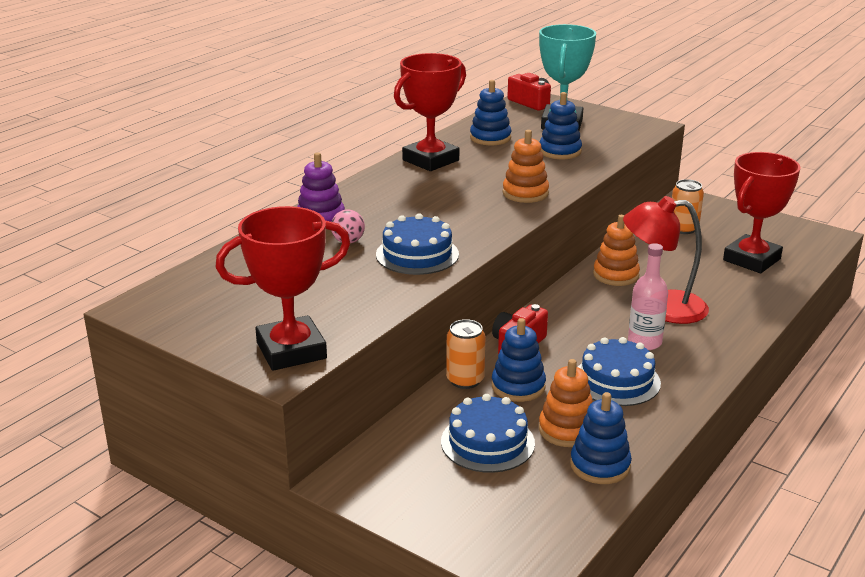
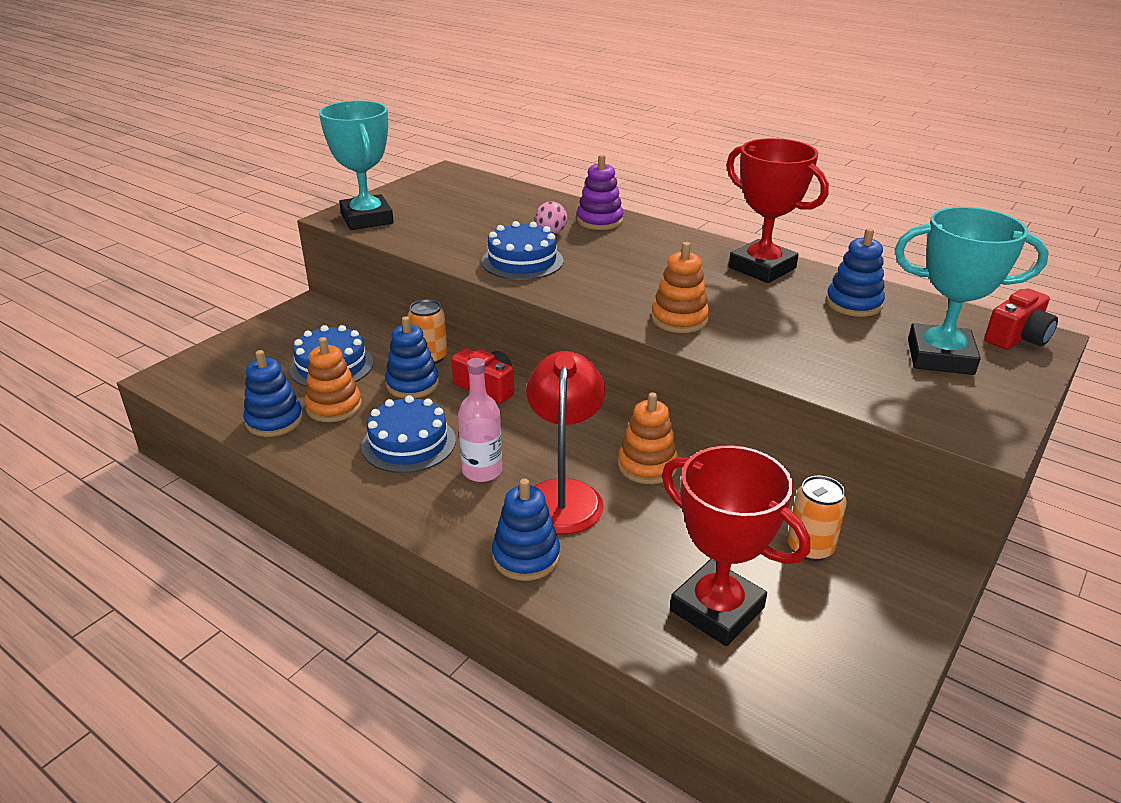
camera: 90 degrees right, 5 degrees up
red trophy [216,206,350,371] -> turquoise trophy [319,101,394,230]
blue stacking toy [540,92,582,159] -> blue stacking toy moved to [492,478,560,581]

